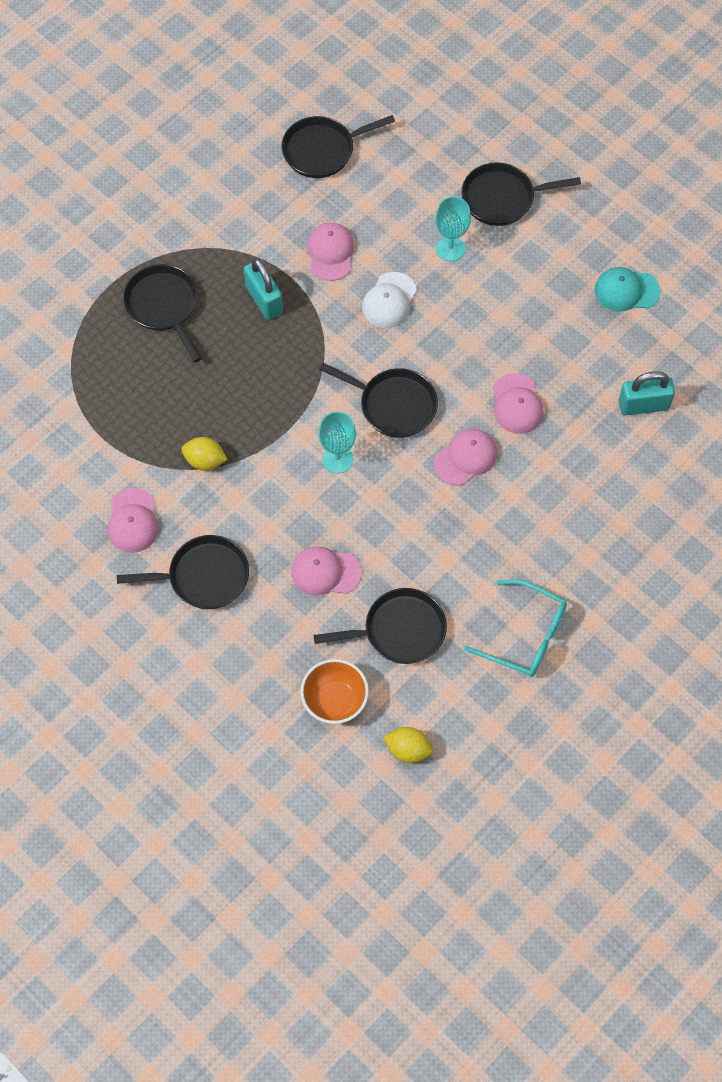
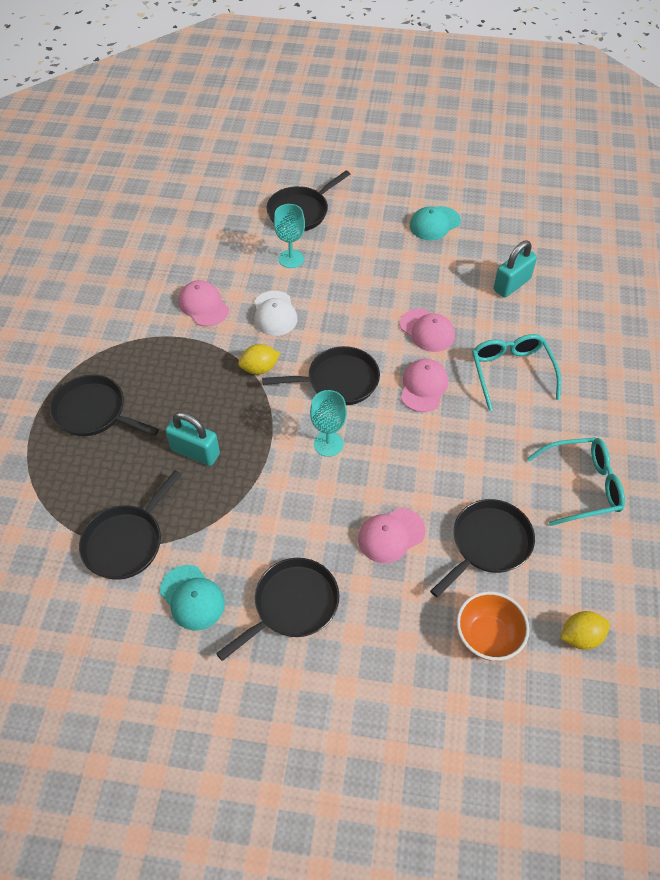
camera: 35 degrees left, 10 degrees down
pink cap [108,488,159,553] -> turquoise cap [160,565,225,631]
yellow lemon [181,437,228,470] -> yellow lemon moved to [238,344,280,375]
turquoise padlock [244,258,283,320] -> turquoise padlock moved to [165,412,220,466]
black pan [281,115,395,178] -> black pan moved to [79,470,182,580]
none -> turquoise glasses [472,334,561,410]

